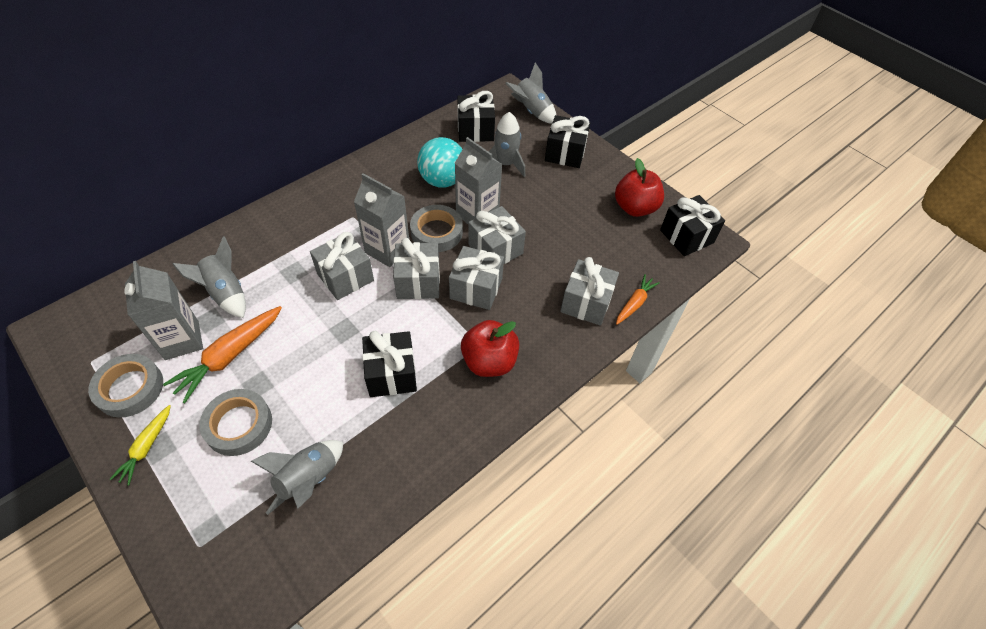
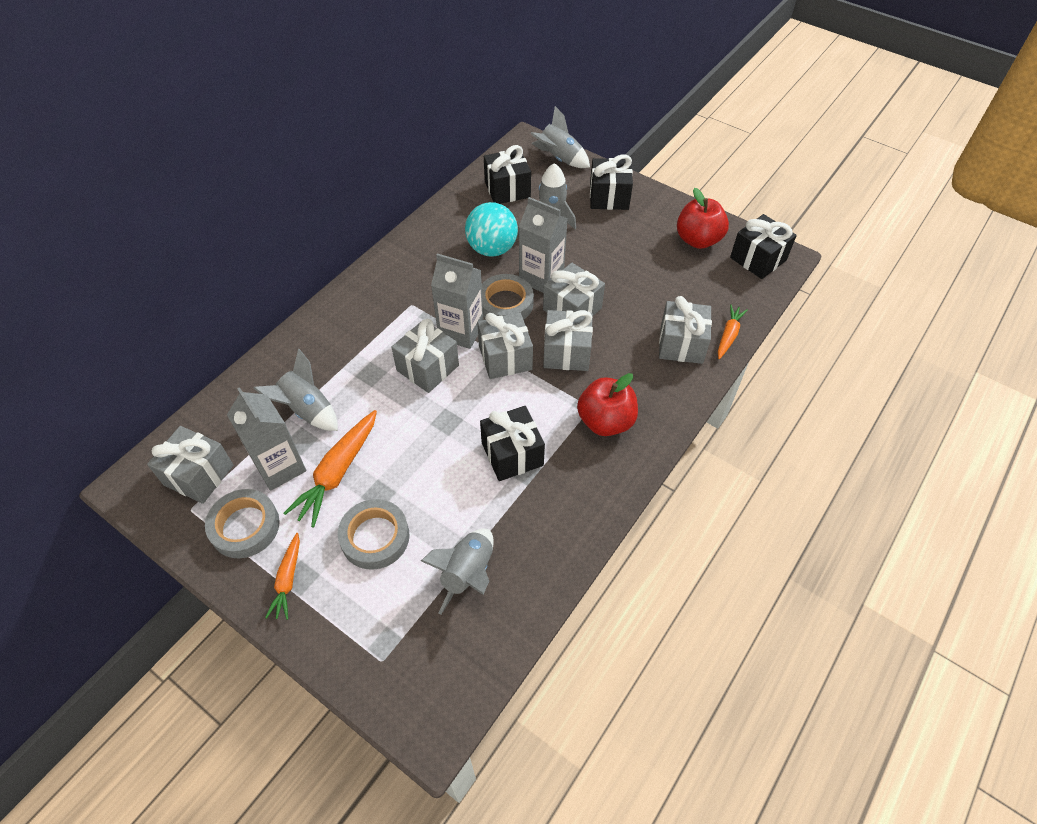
camera: 10 degrees left, 0 degrees up
yellow carrot [110,405,171,486] -> orange carrot [265,533,300,620]
none -> grey gift [147,426,233,504]

